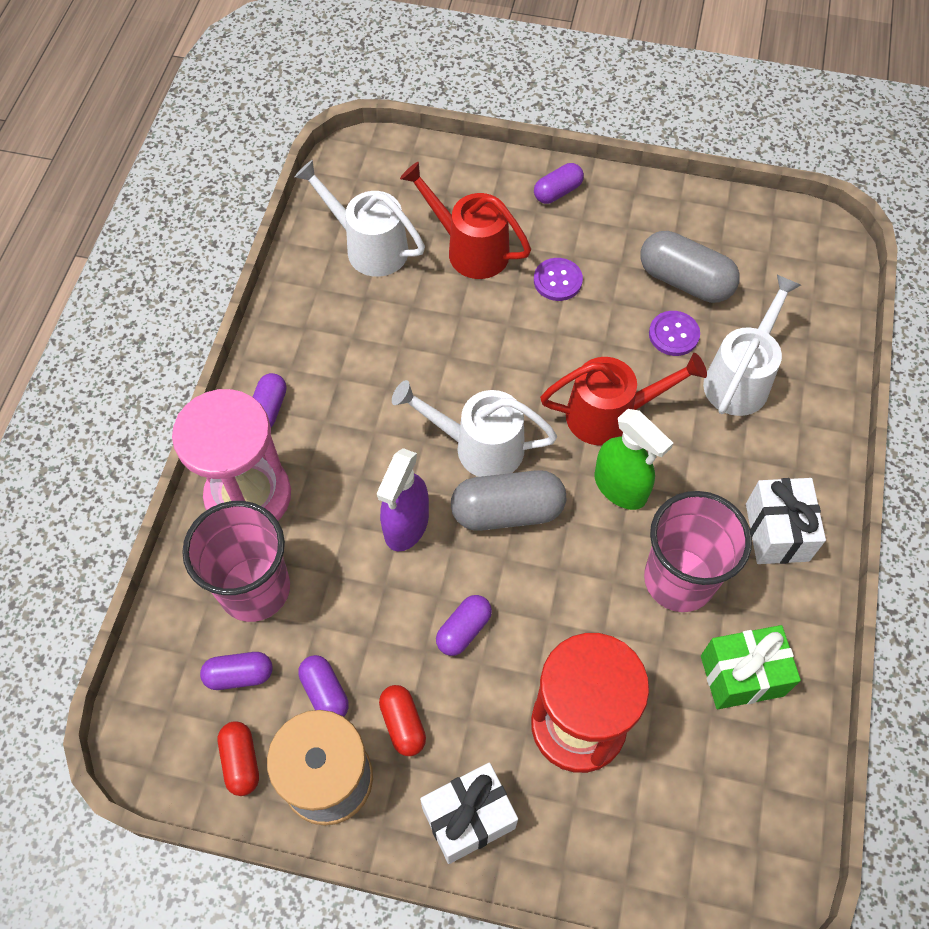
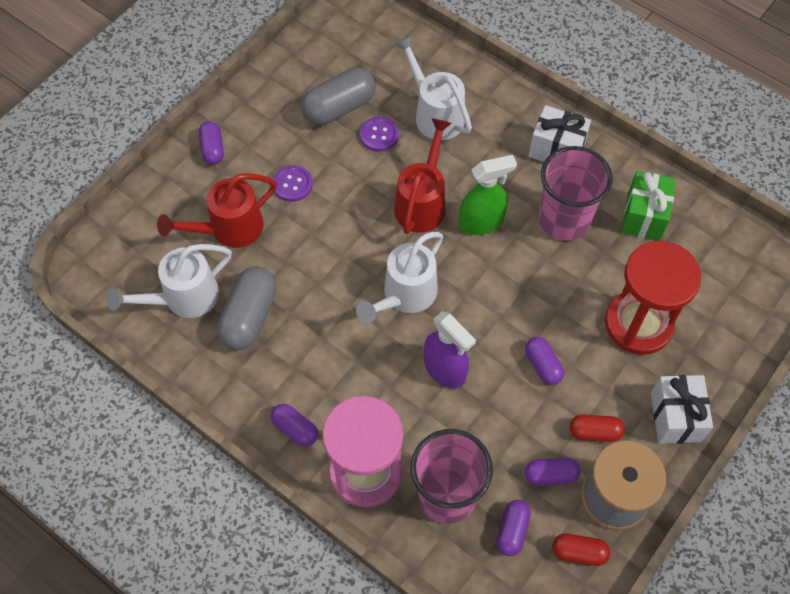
camera: 65 degrees left, 0 degrees up
grey capsule [451,470,566,531] -> grey capsule moved to [217,266,277,350]

